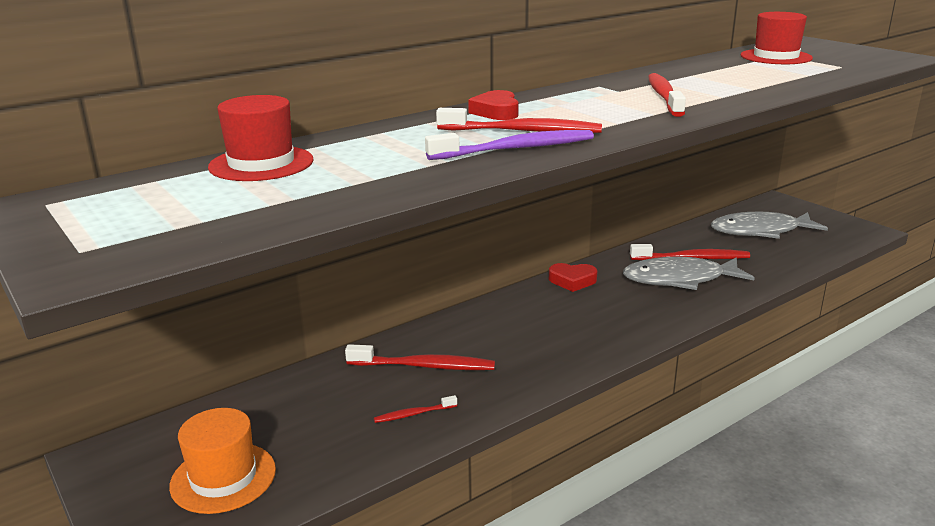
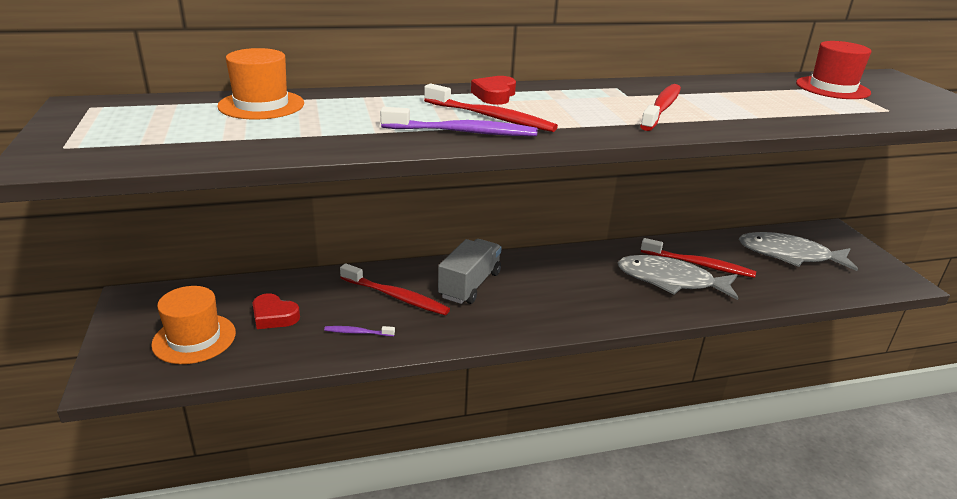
camera: 20 degrees right, 5 degrees up
red hat [208,95,314,181] -> orange hat [217,48,304,120]
red toothbrush [374,395,457,423] -> purple toothbrush [324,326,395,336]
red heart [549,263,597,292] -> red heart moved to [253,293,300,329]
none -> grey truck [438,239,502,304]

